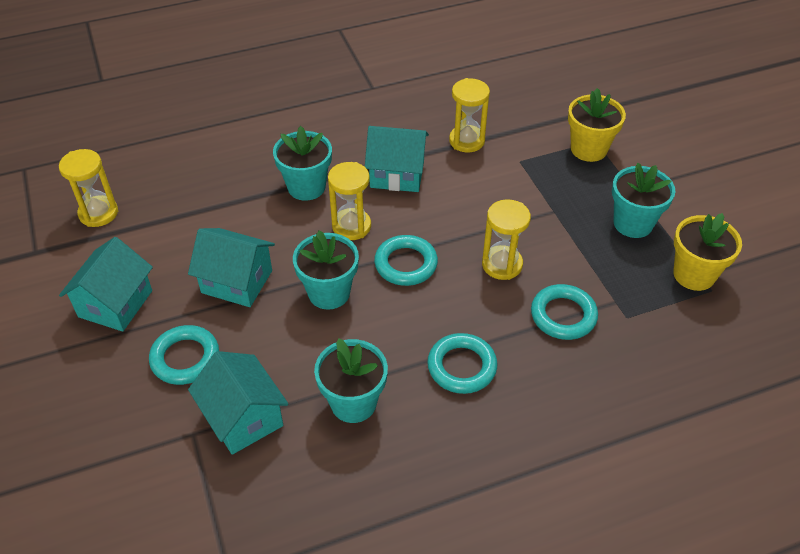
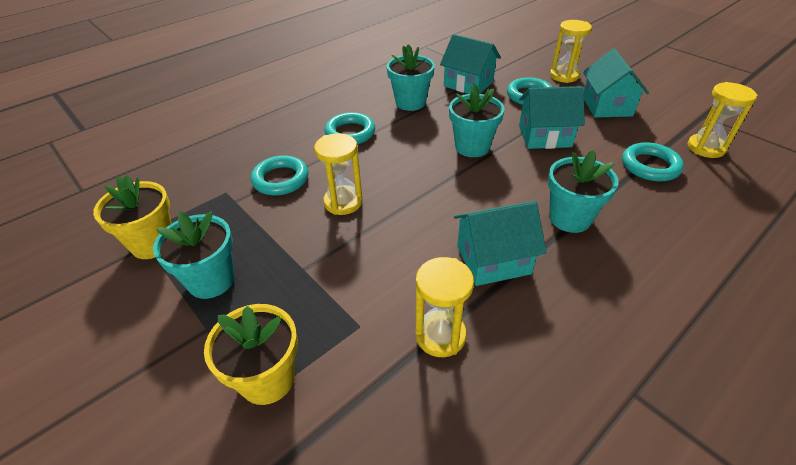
camera: 160 degrees right, 5 degrees down
yellow hourglass [328,162,371,240] -> yellow hourglass moved to [550,20,592,83]
turquoise ring [374,235,438,286] -> turquoise ring moved to [622,142,684,181]

